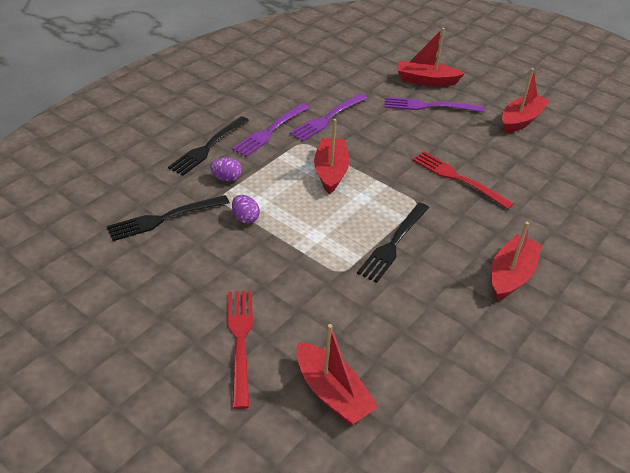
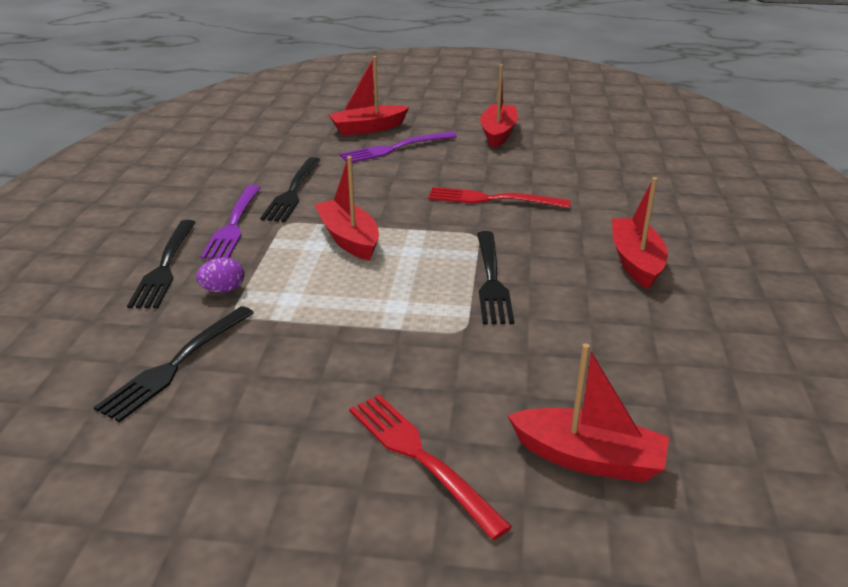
camera: 30 degrees left, 10 degrees down
purple egg [232,195,260,224] -> none
purple fork [290,93,367,141] -> black fork [261,157,321,222]

